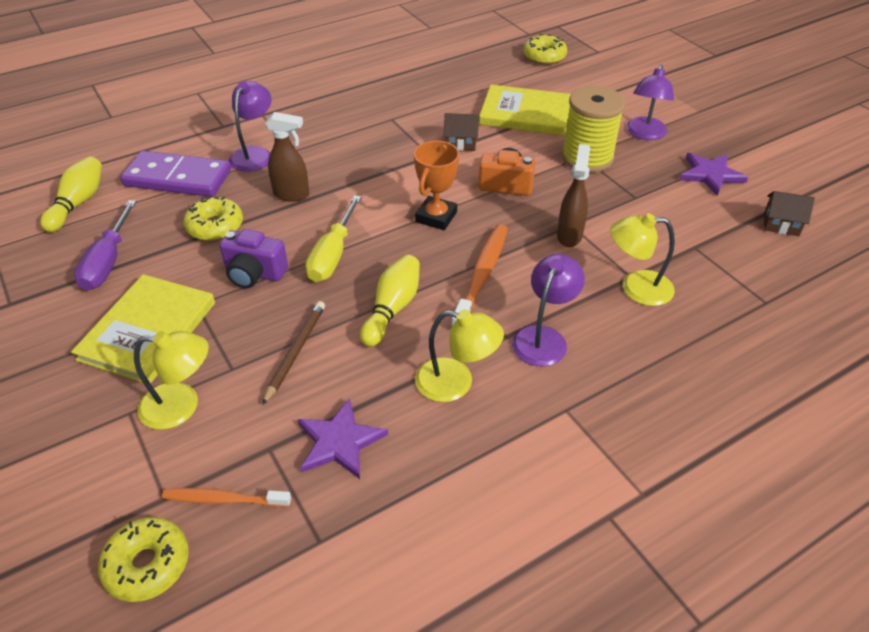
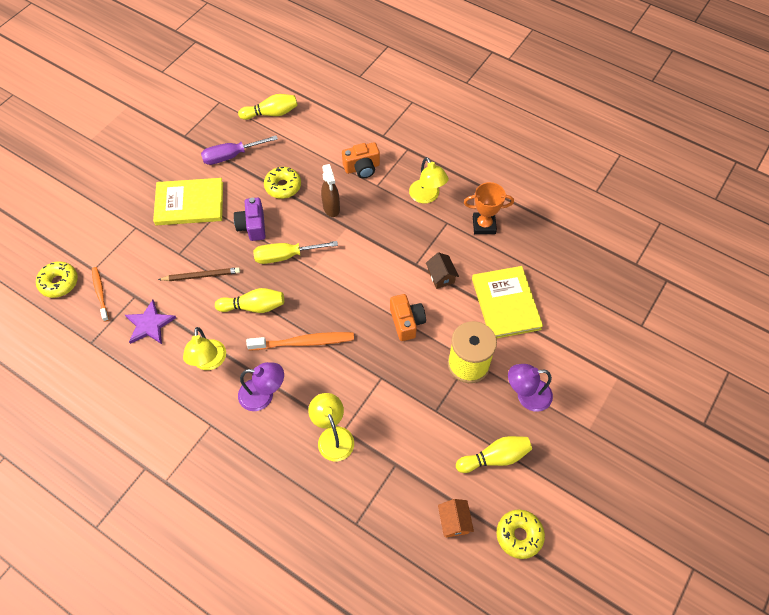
camera: 65 degrees right, 15 degrees up
purple domino [120,151,231,197] -> none
yellow lamp [134,331,209,430] -> yellow lamp moved to [409,157,449,204]
purple lamp [229,81,271,172] -> orange camera [342,142,380,178]
orange trophy [414,141,459,230] -> orange trophy moved to [464,182,514,234]
yellow donut [523,34,567,65] -> yellow donut moved to [496,509,545,559]
brown spray bottle [557,144,590,247] -> none
purple star [679,153,748,196] -> yellow bowling pin [456,436,532,473]
brown house [764,191,815,236] -> orange house [438,499,474,538]

